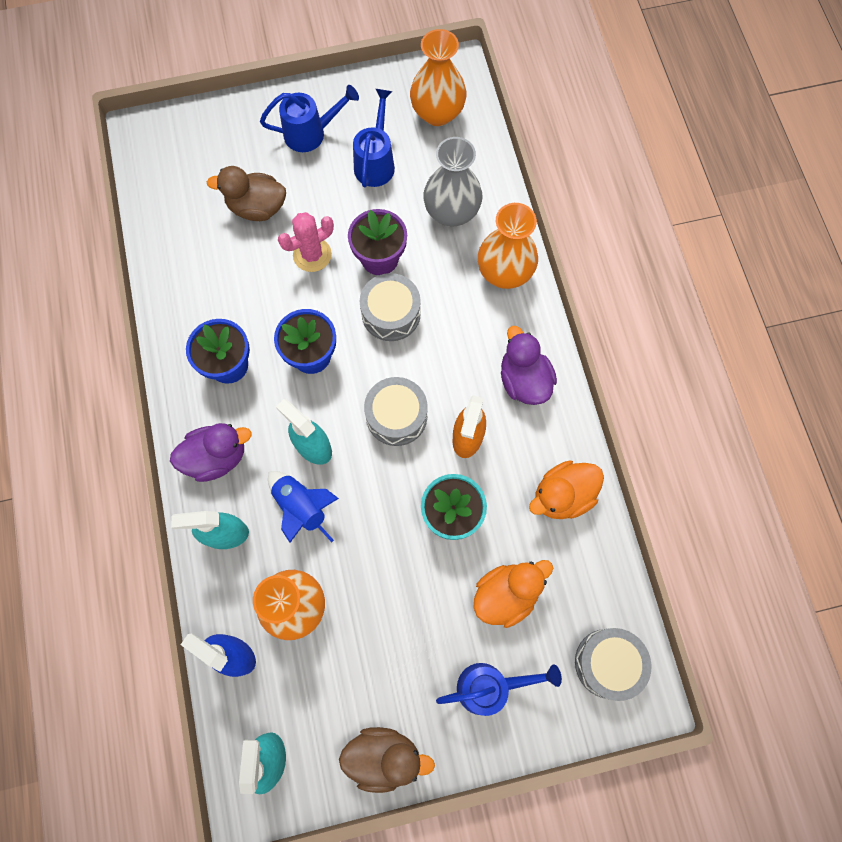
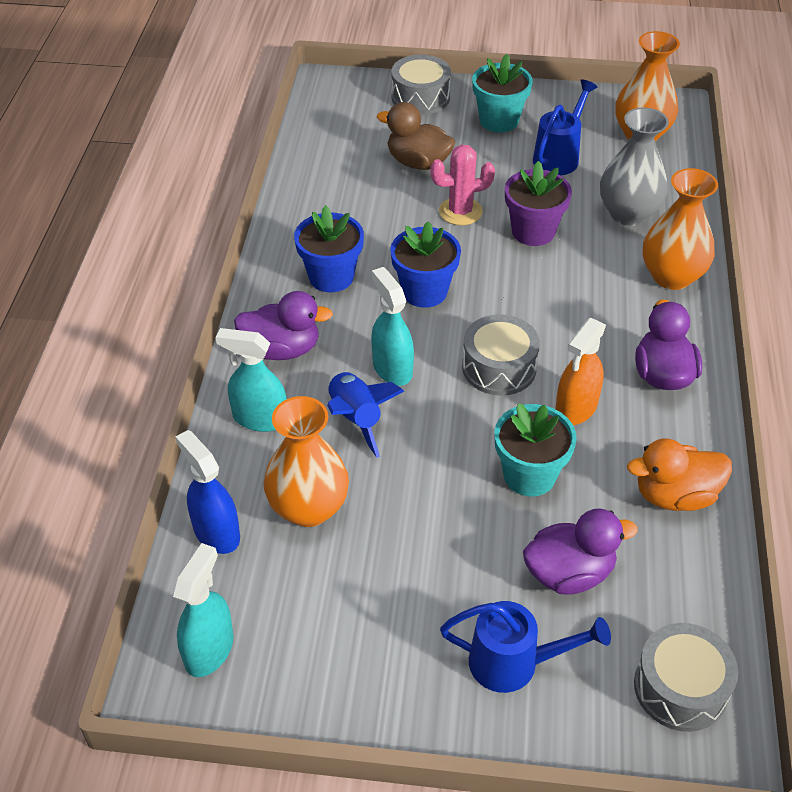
camera: 20 degrees right, 25 degrees down
blue watering can [260,85,359,152] -> turquoise flower pot [472,54,533,133]
brown duck [339,727,435,793] -> none
grey drum [359,273,421,341] -> grey drum moved to [391,55,451,115]
orange duck [474,560,553,628] -> purple duck [523,509,638,594]

